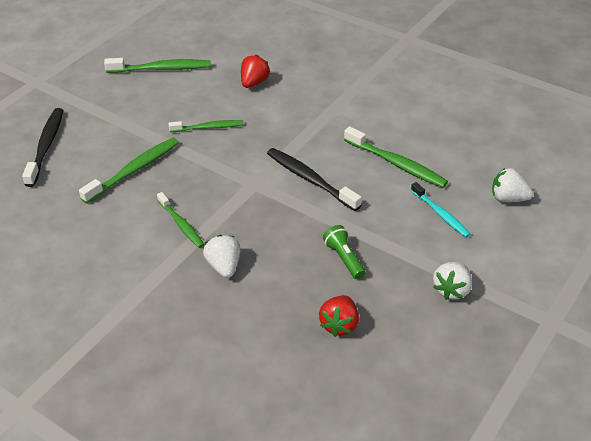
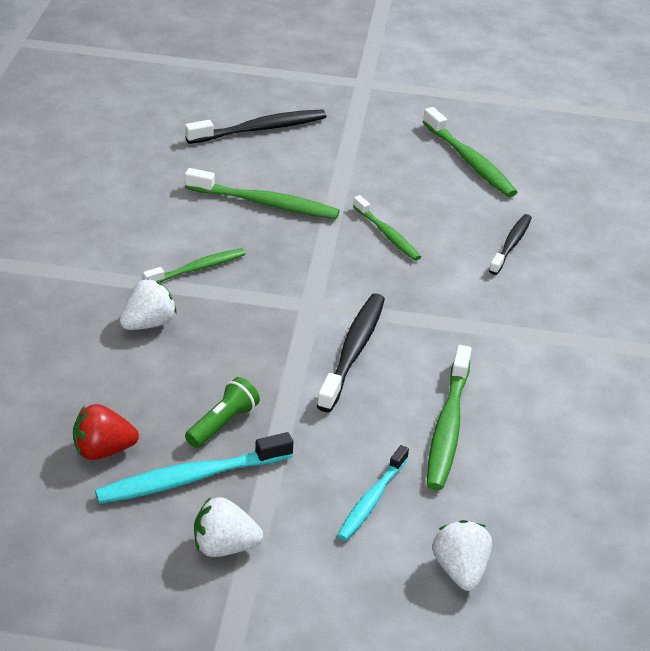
camera: 60 degrees right, 5 degrees down
green toothbrush [157,192,204,248] -> green toothbrush turned 150 degrees counterclockwise [143,248,246,283]
red strawberry [241,55,270,88] -> black toothbrush [489,214,532,275]
none -> turquoise toothbrush [95,432,293,504]

